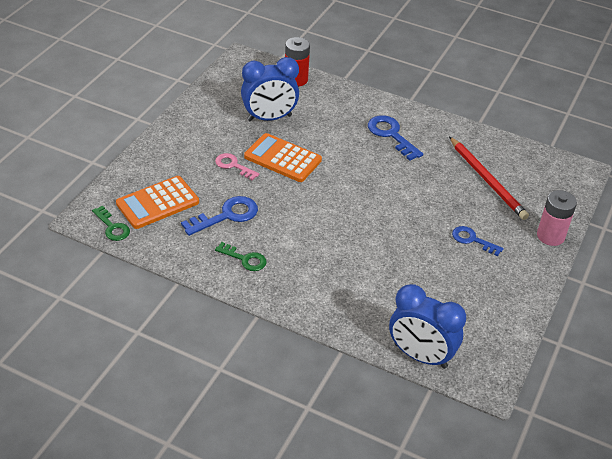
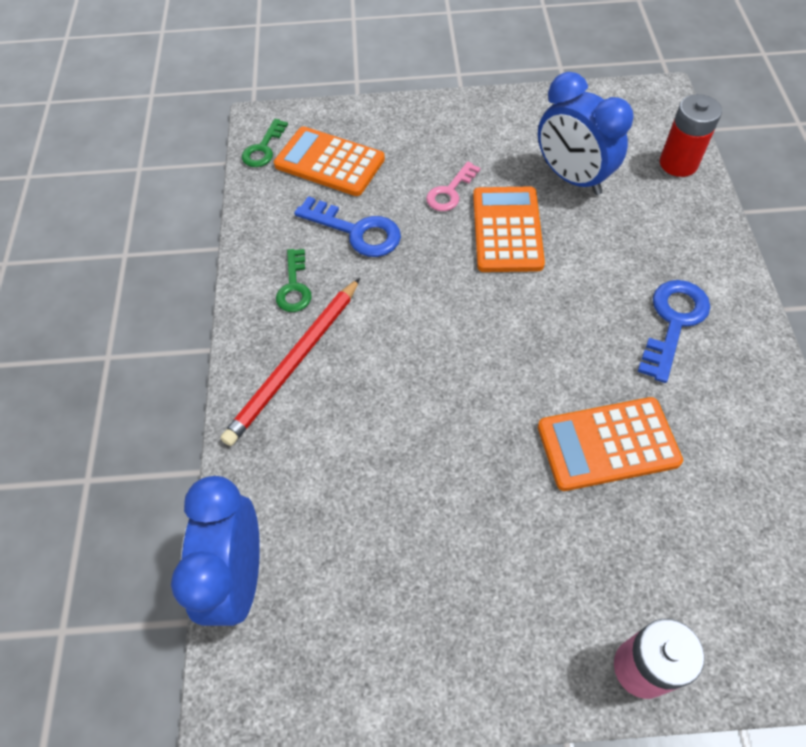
camera: 65 degrees right, 15 degrees up
pink key [215,153,260,180] -> pink key turned 150 degrees counterclockwise [426,162,481,211]
red pencil [449,136,529,220] -> red pencil moved to [221,278,360,446]
blue key [452,226,503,256] -> none
none -> orange calculator [538,397,683,491]

